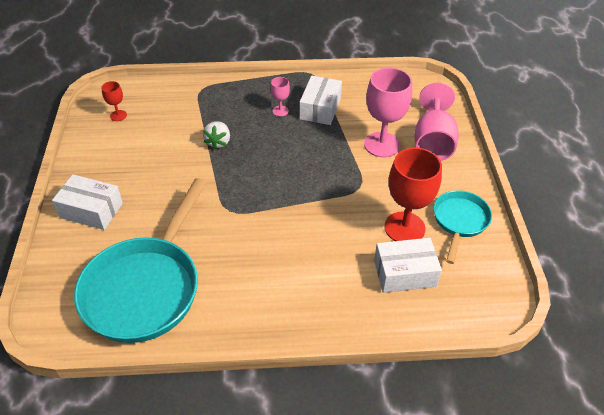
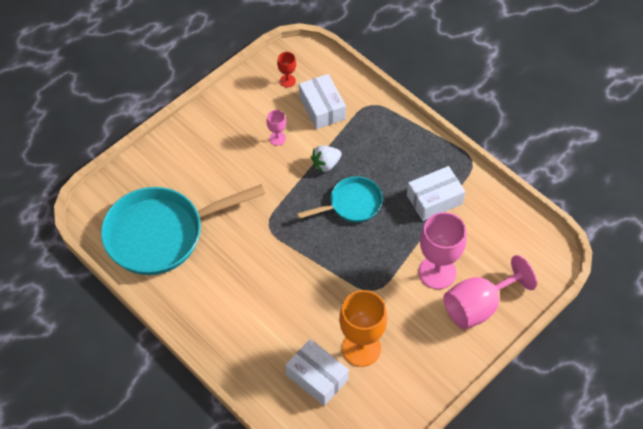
camera: 50 degrees right, 10 degrees up
white box [52,174,123,230] -> white box moved to [299,74,346,129]
pink goblet [270,77,290,117] -> pink goblet moved to [267,110,286,146]
red goblet [384,147,442,241] -> orange goblet [339,290,387,367]
turquoise pan [434,190,492,264] -> turquoise pan moved to [297,176,383,222]

